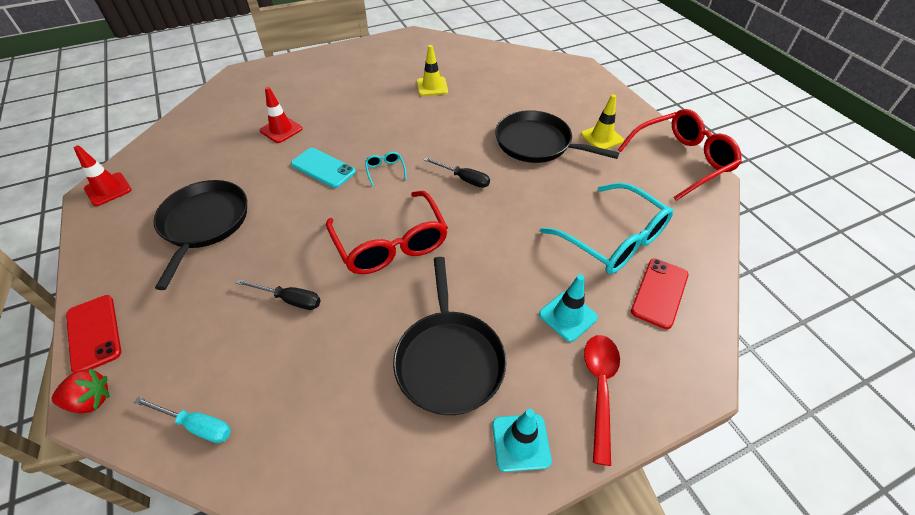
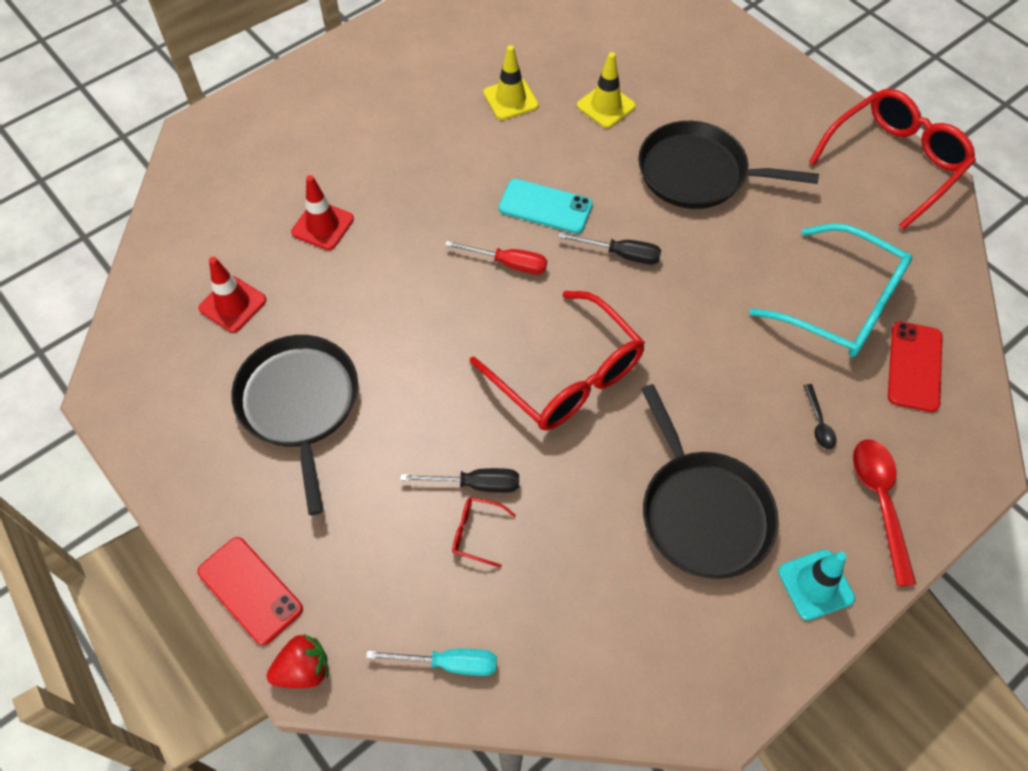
camera: 15 degrees left, 10 degrees up
red traffic cone [74,146,132,206] -> red traffic cone moved to [199,257,267,332]
turquoise phone [291,148,356,188] -> turquoise phone moved to [499,179,593,234]
turquoise glasses [365,152,407,186] -> red screwdriver [445,241,547,274]
turquoise traffic cone [539,274,598,342] -> black spoon [803,384,837,449]
yellow traffic cone [581,94,624,149] -> yellow traffic cone moved to [577,52,636,128]
none -> red glasses [452,497,516,568]

